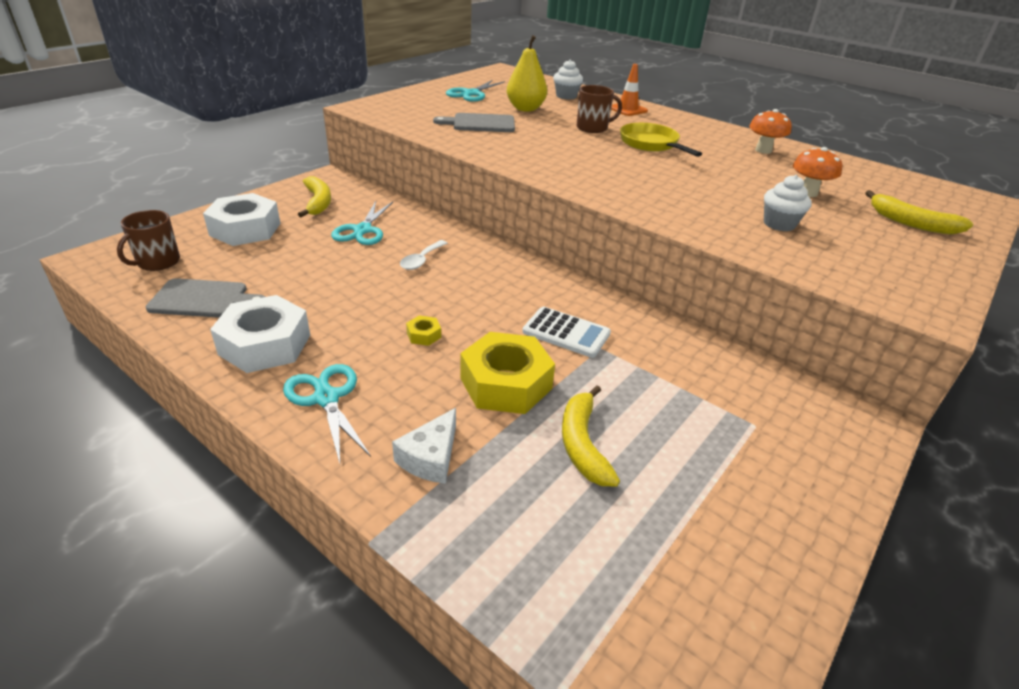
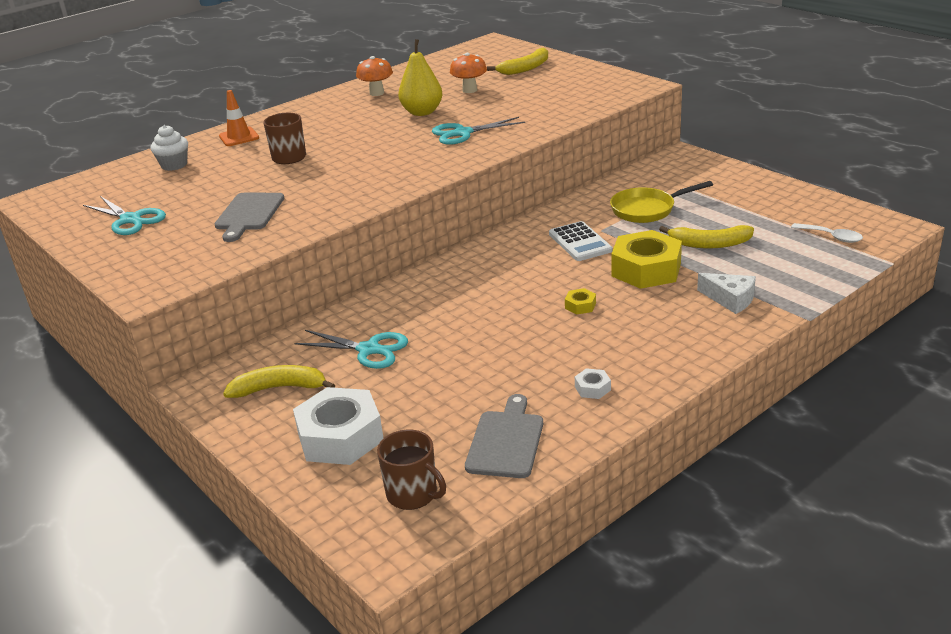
camera: 75 degrees left, 5 degrees down
white nut [210,295,310,373] -> white nut [575,368,611,399], size x0.42
turquoise scissors [283,364,371,463] -> turquoise scissors moved to [432,117,525,145]
white spoon [400,240,447,270] -> white spoon moved to [791,223,863,243]
yellow pear [507,35,547,112] -> yellow pear moved to [398,39,442,116]
white calculator [522,307,611,358] -> white calculator turned 120 degrees clockwise [549,221,612,261]
yellow pan [620,123,702,157] -> yellow pan moved to [610,181,713,223]
white cupcake [764,175,812,231] -> none

